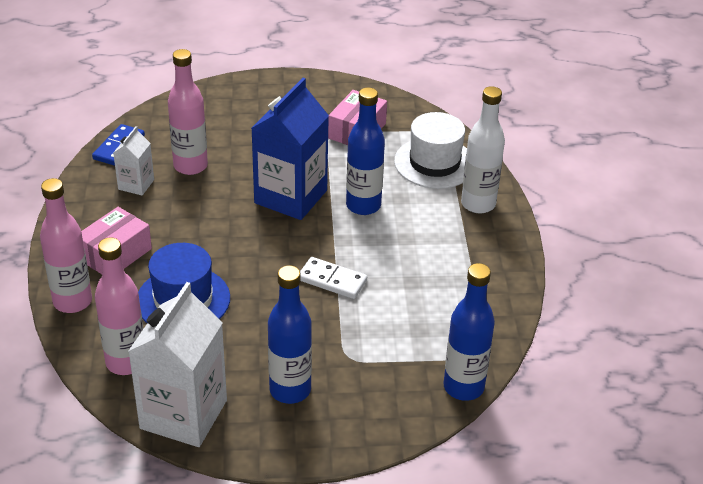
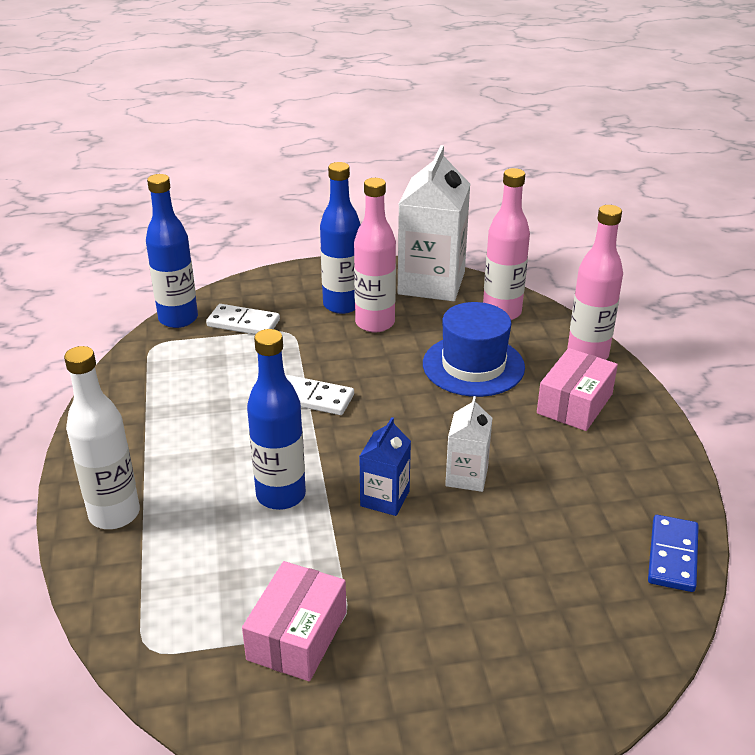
camera: 175 degrees right, 5 degrees down
white carton [113,126,154,195] -> white carton moved to [445,396,492,492]
pink bottle [168,49,208,175] -> pink bottle moved to [354,178,396,332]
blue carton [251,78,329,220] -> blue carton [359,417,411,516], size x0.50
white hat [394,112,467,189] -> none
none -> white domino [206,304,280,335]

